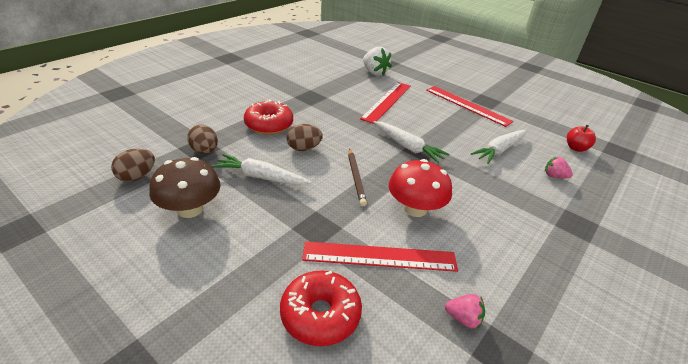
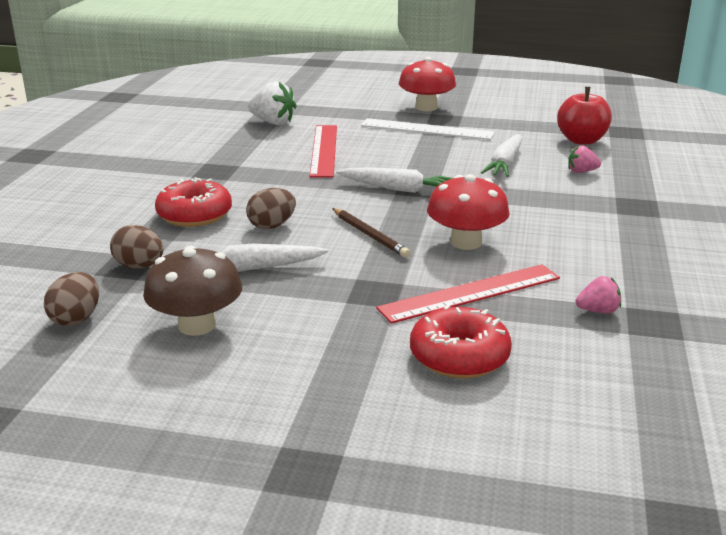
camera: 25 degrees left, 10 degrees down
red ruler [426,86,514,127] -> white ruler [361,118,495,140]
red apple [567,125,596,152] -> red apple [557,87,612,145], size x1.59
none -> red mushroom [399,57,456,111]

